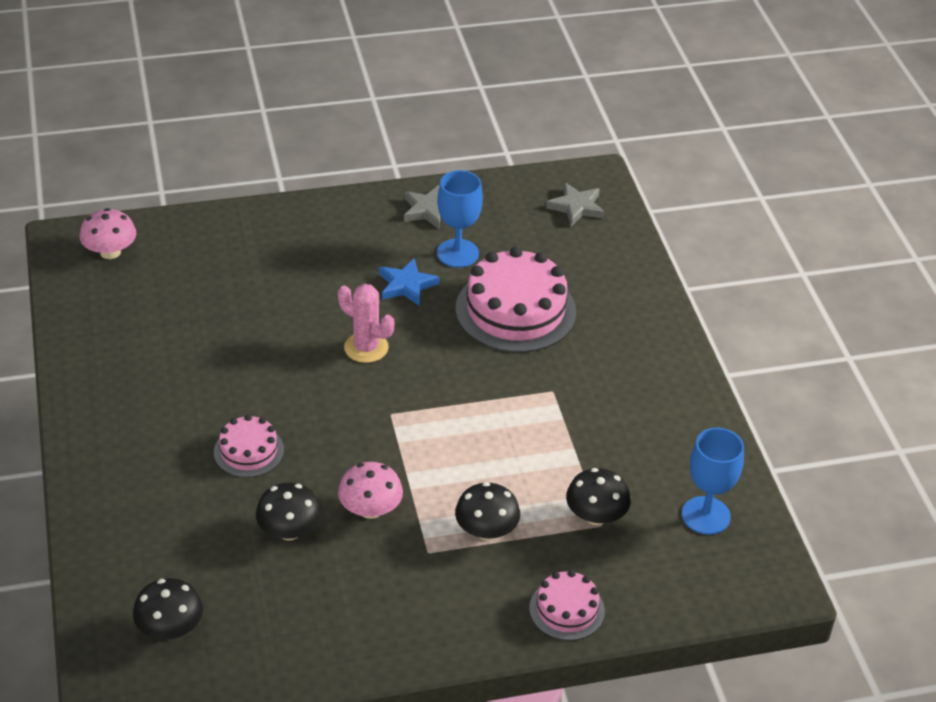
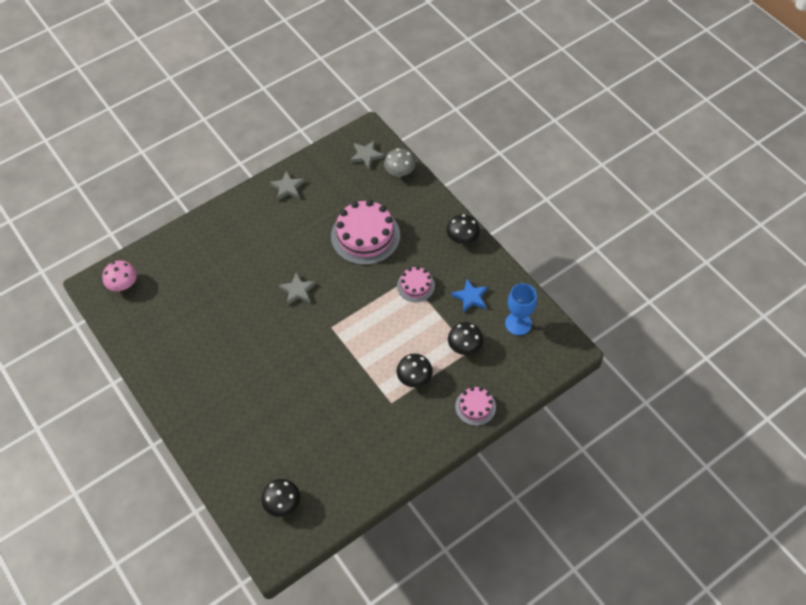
camera: 20 degrees left, 15 degrees up
pink cake [214,414,284,478] -> pink cake moved to [397,266,435,302]
black mushroom [256,483,322,540] -> black mushroom moved to [447,214,480,244]
pink cactus [338,284,394,363] -> grey star [279,272,316,306]
pink mushroom [338,462,403,519] -> none
blue star [379,258,439,306] -> blue star moved to [451,279,488,313]
blue goblet [437,170,483,268] -> none
none -> grey mushroom [384,148,416,177]

